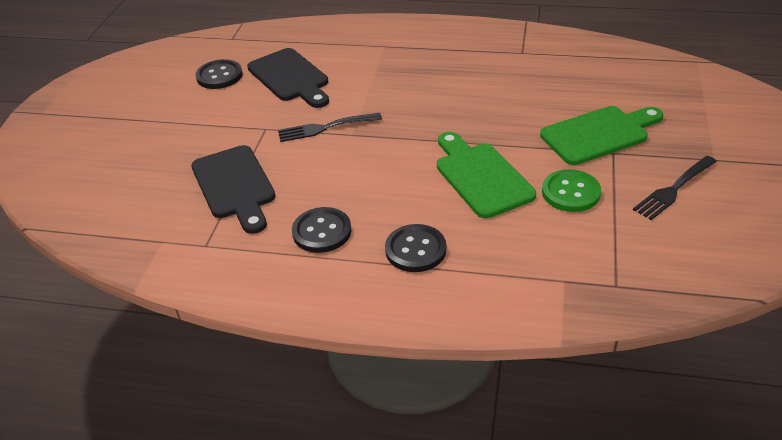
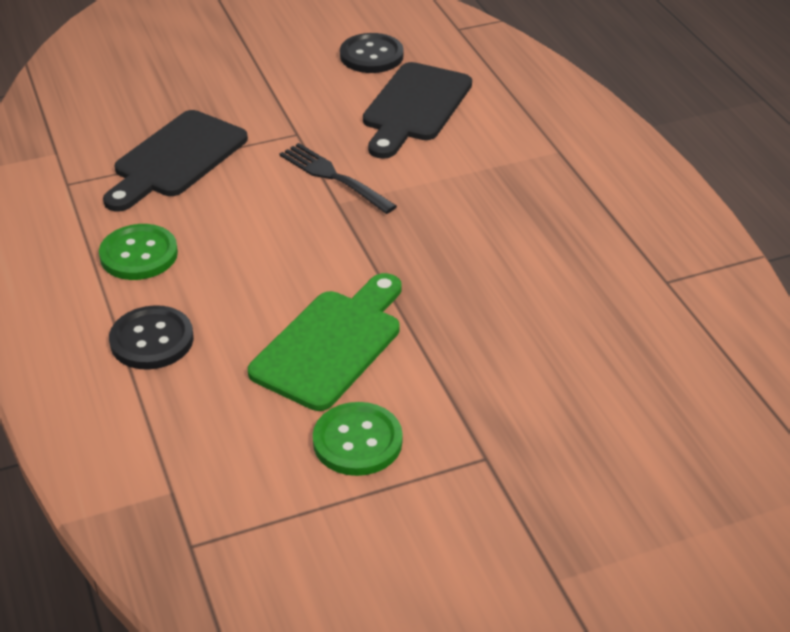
camera: 55 degrees right, 0 degrees up
black button [292,207,352,253] -> green button [99,224,178,280]
green cutting board [540,106,663,165] -> none
black fork [633,156,717,220] -> none

